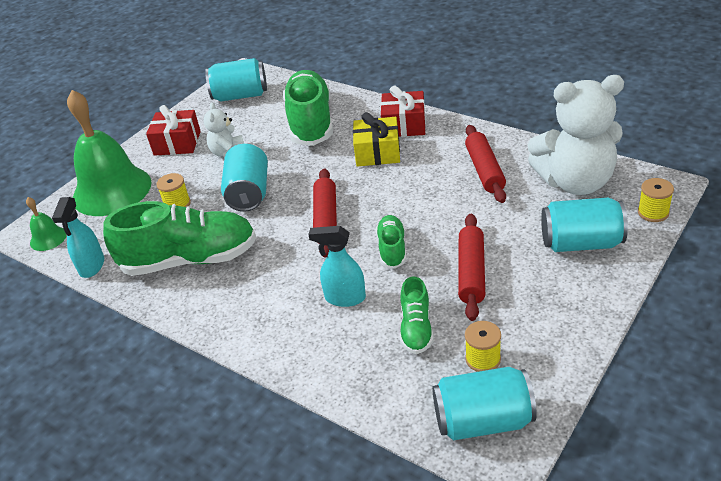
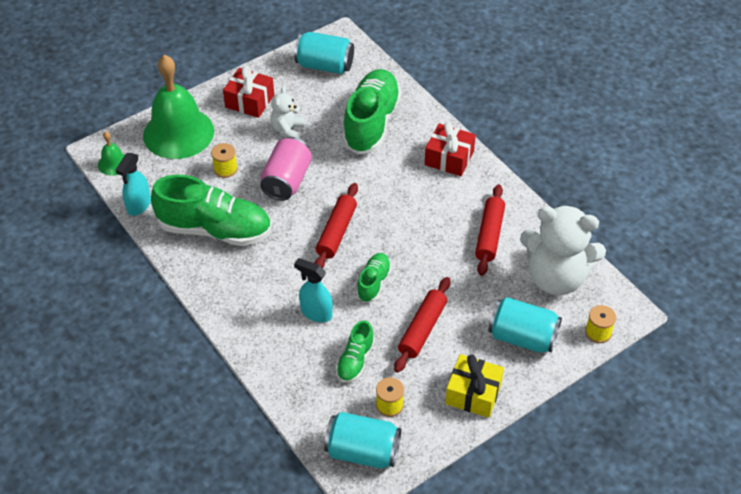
camera: 15 degrees right, 10 degrees up
turquoise can [221,143,268,212] -> pink can [260,137,312,201]
yellow gift [353,112,400,167] -> yellow gift moved to [445,354,504,418]

